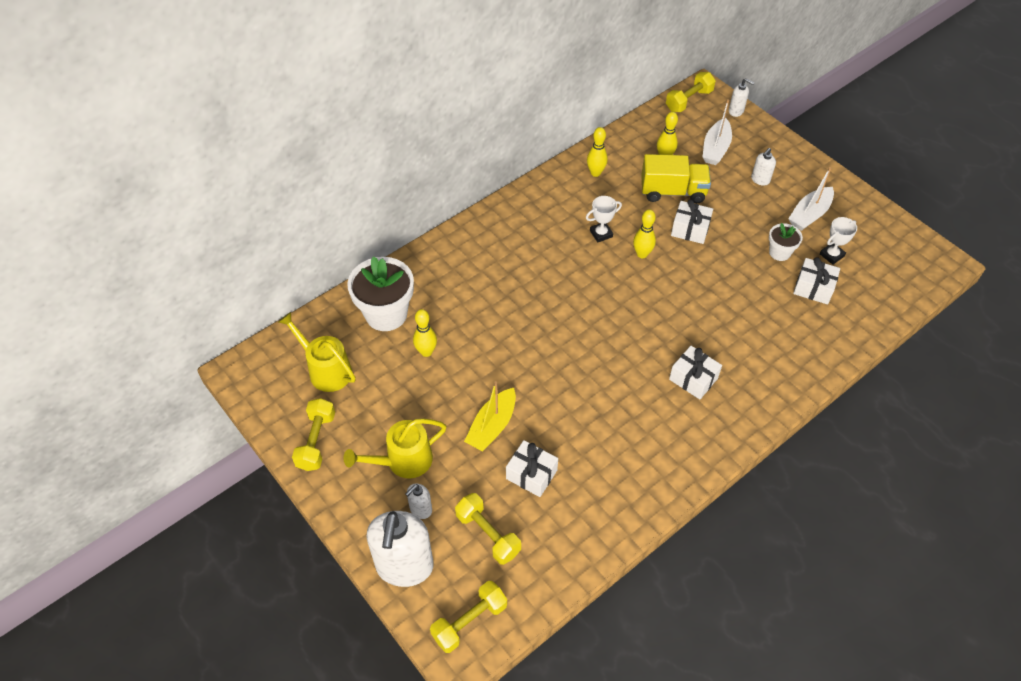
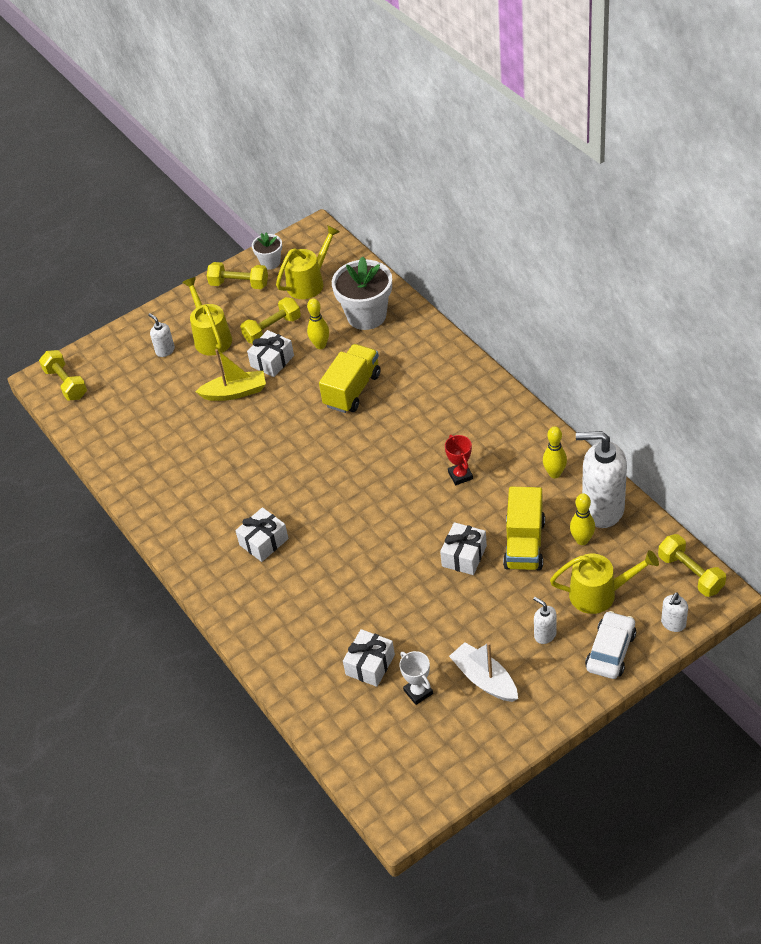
camera: 100 degrees right, 5 degrees down
white soap dispenser [367,511,434,587] -> white soap dispenser moved to [576,431,627,528]
yellow dumbbell [455,493,521,565] -> yellow dumbbell moved to [240,297,301,344]
yellow boat [464,381,516,451] -> yellow boat turned 135 degrees clockwise [195,349,266,401]
white gift [506,440,558,497] -> white gift moved to [247,330,294,377]
white trophy [586,196,622,242] -> red trophy [445,435,473,485]
yellow bowling pin [633,209,656,258] -> none
white boat [702,99,732,165] -> yellow watering can [550,550,659,614]
white flower pot [769,223,803,261] -> white flower pot moved to [252,233,282,270]
none -> yellow truck [319,344,381,413]
none -> white car [585,611,636,679]

